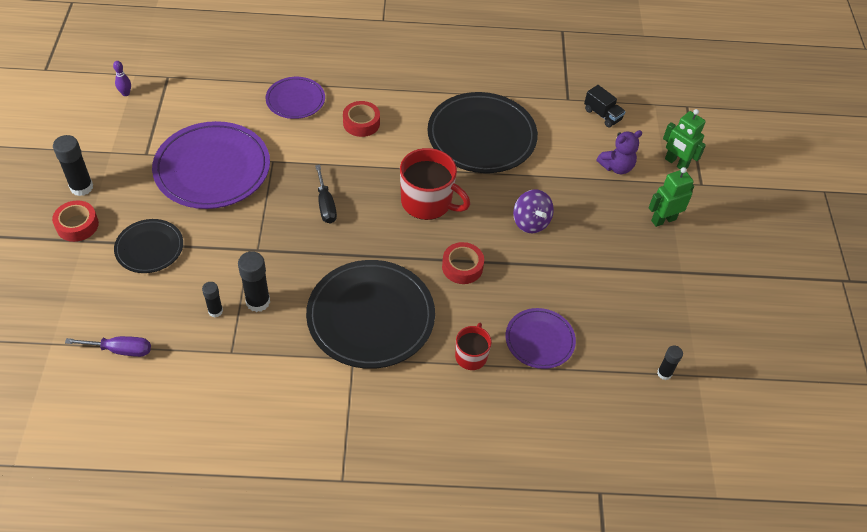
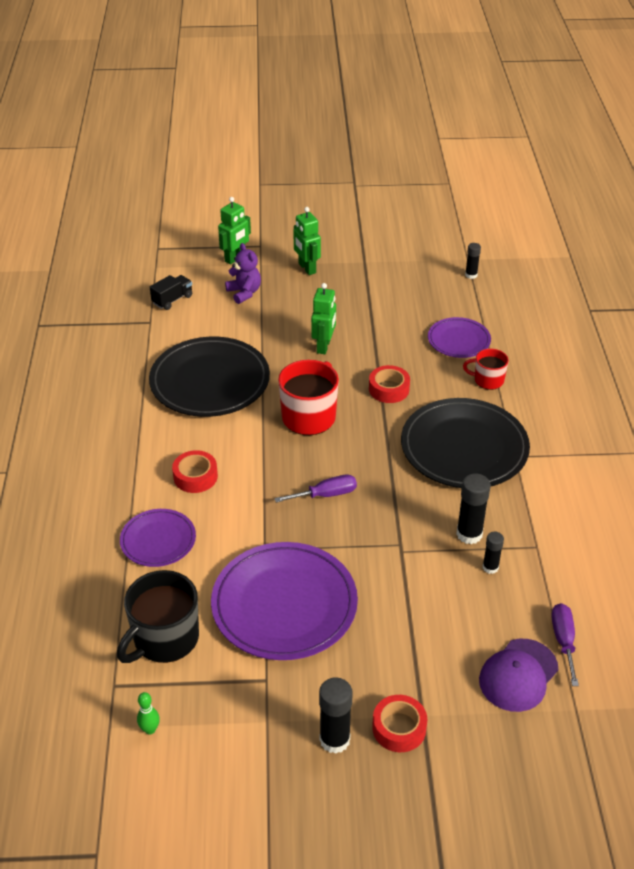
camera: 90 degrees left, 10 degrees down
purple bowling pin [113,61,131,96] -> green bowling pin [137,692,160,735]
black plate [114,219,183,273] -> none
black screwdriver [315,165,337,224] -> purple screwdriver [274,475,357,503]
purple spinning top [513,189,554,233] -> green robot [311,283,336,354]
none -> black mug [117,570,199,663]
none -> purple cap [479,639,558,712]

